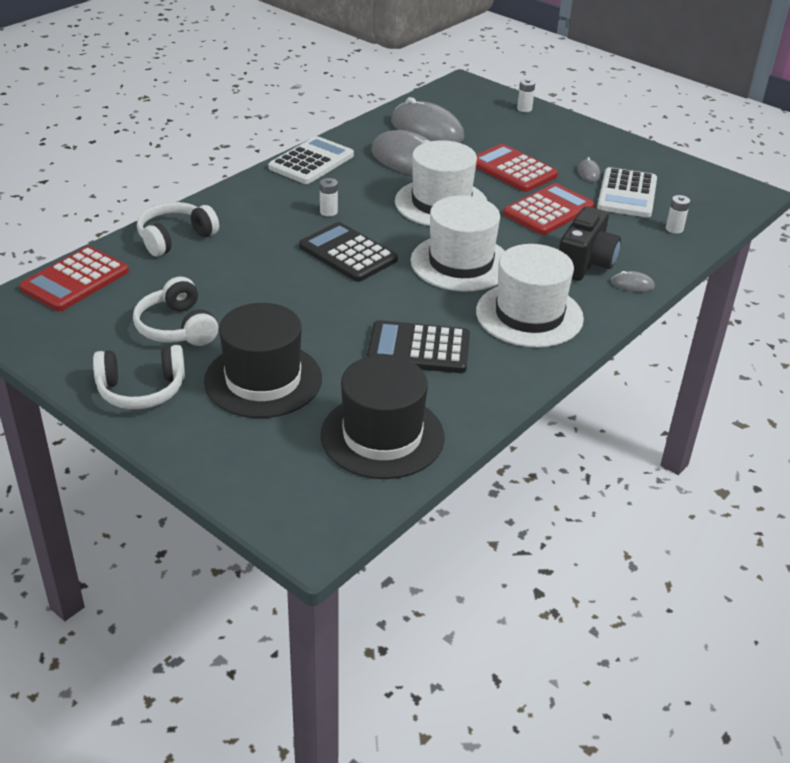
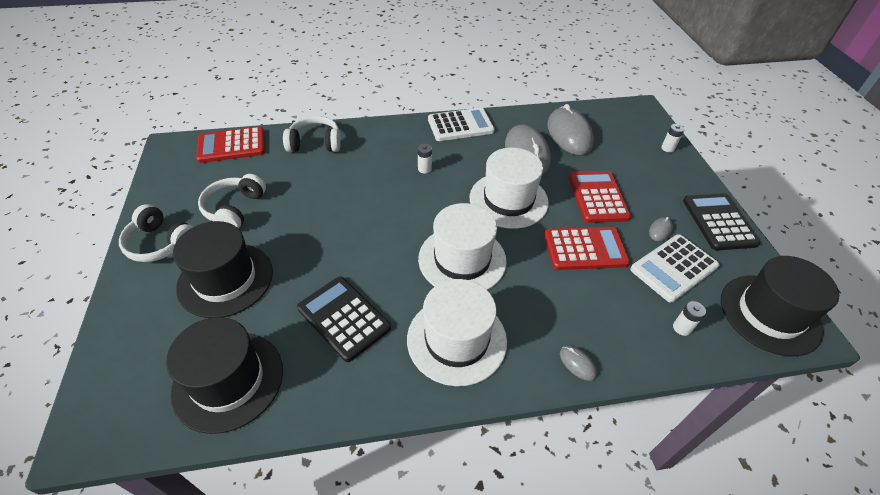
camera: 40 degrees right, 10 degrees up
black calculator [299,222,398,282] -> black calculator moved to [683,193,760,250]
black camera [559,206,621,281] -> none
none -> black hat [721,256,839,356]

